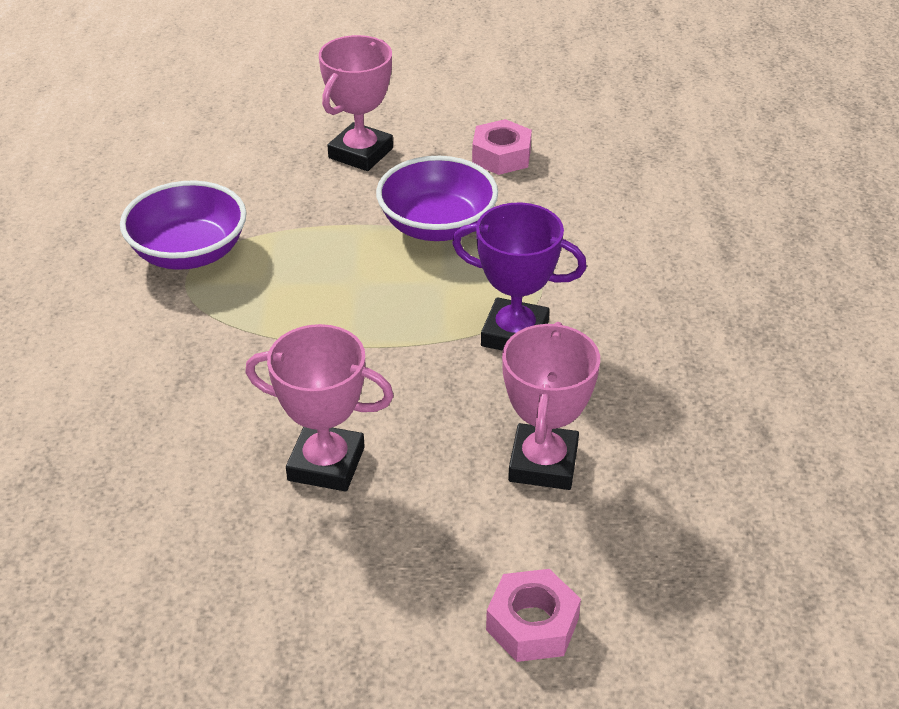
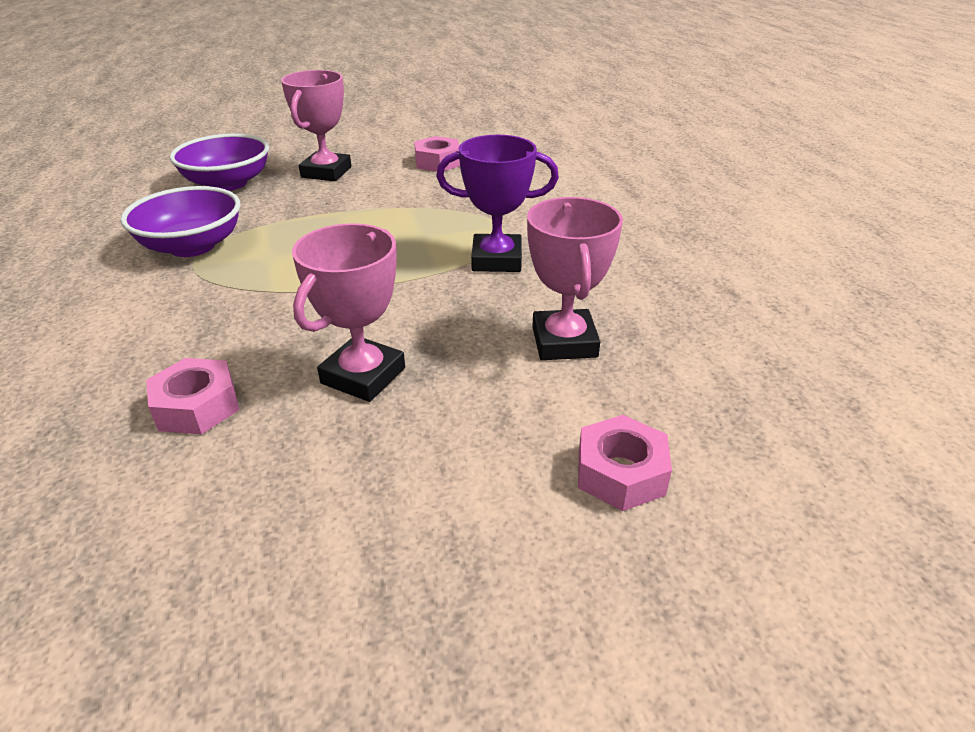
camera: 15 degrees left, 5 degrees down
pink trophy [245,324,394,491] -> pink trophy turned 60 degrees counterclockwise [292,223,405,402]
purple bowl [376,156,498,241] -> purple bowl moved to [170,134,269,191]
none -> pink nut [146,358,239,435]

